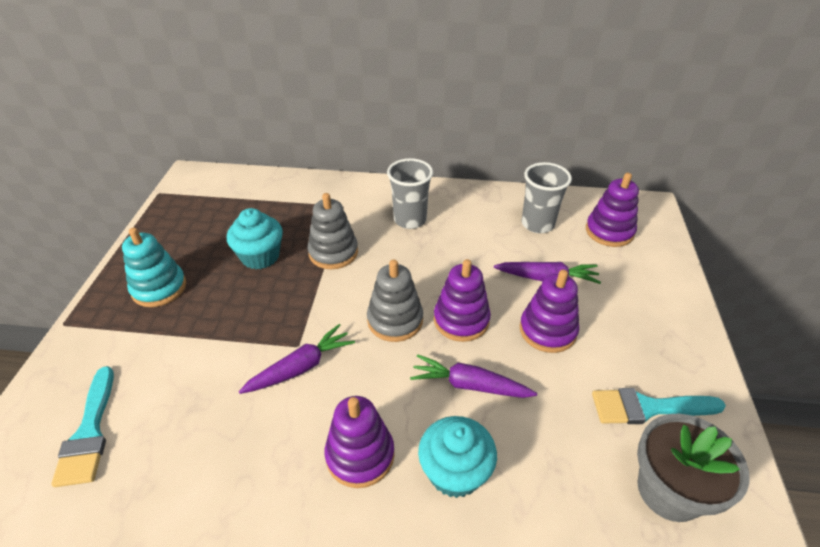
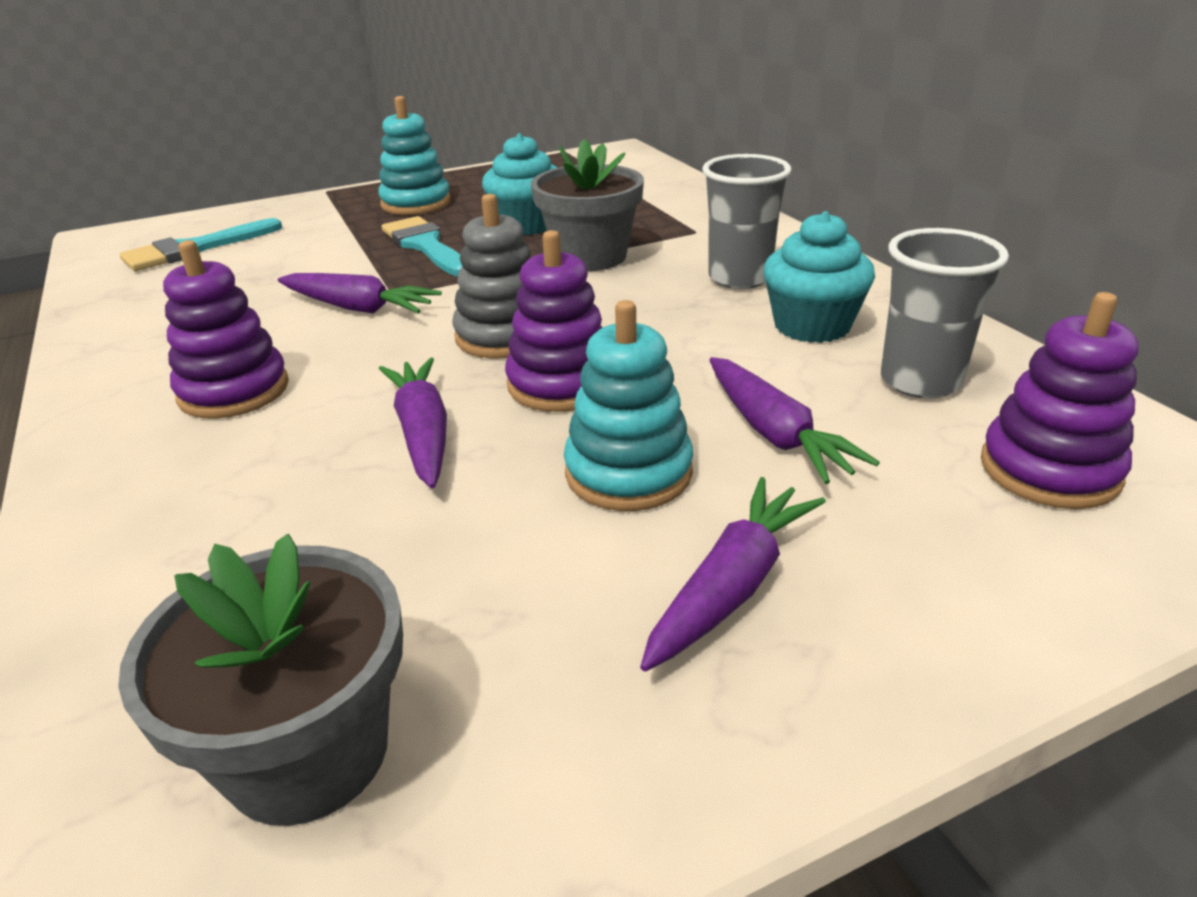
camera: 60 degrees right, 10 degrees down
grey stacking toy [307,193,358,269] -> grey flower pot [531,139,644,271]
turquoise cupcake [418,416,497,498] -> turquoise cupcake moved to [763,211,875,343]
purple stacking toy [520,270,579,353] -> turquoise stacking toy [564,300,693,511]
turquoise brush [592,388,726,424] -> turquoise brush moved to [382,216,463,276]
none -> purple carrot [640,477,826,672]

